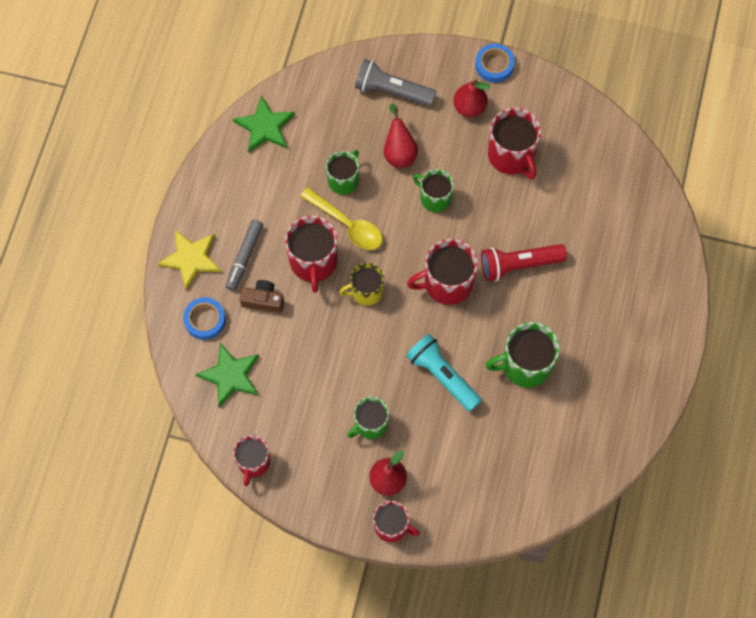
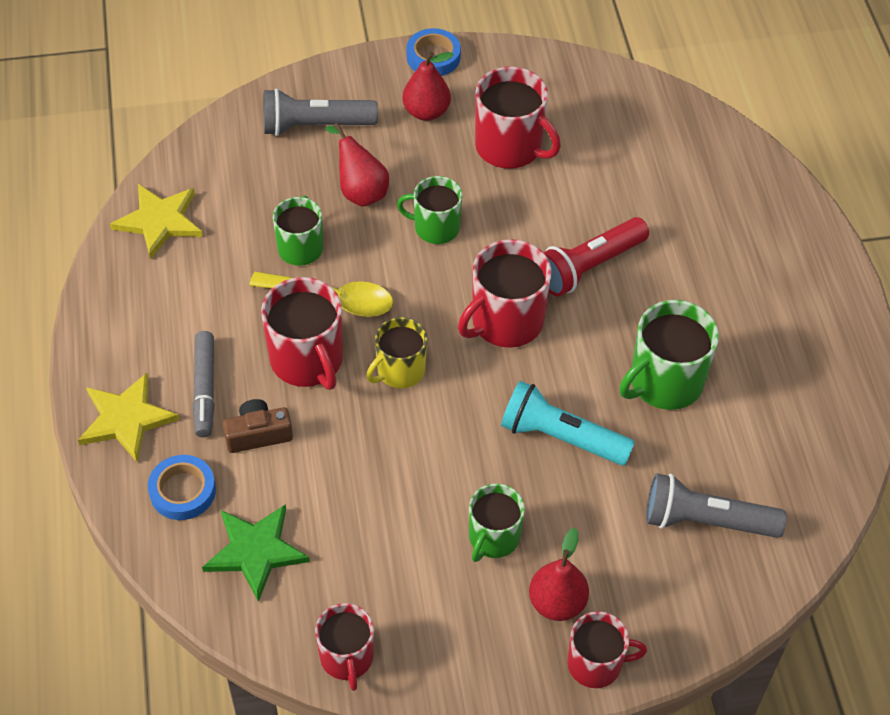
camera: 25 degrees left, 15 degrees down
green star [233,95,295,152] -> yellow star [110,184,203,259]
none -> grey flashlight [646,473,787,538]

